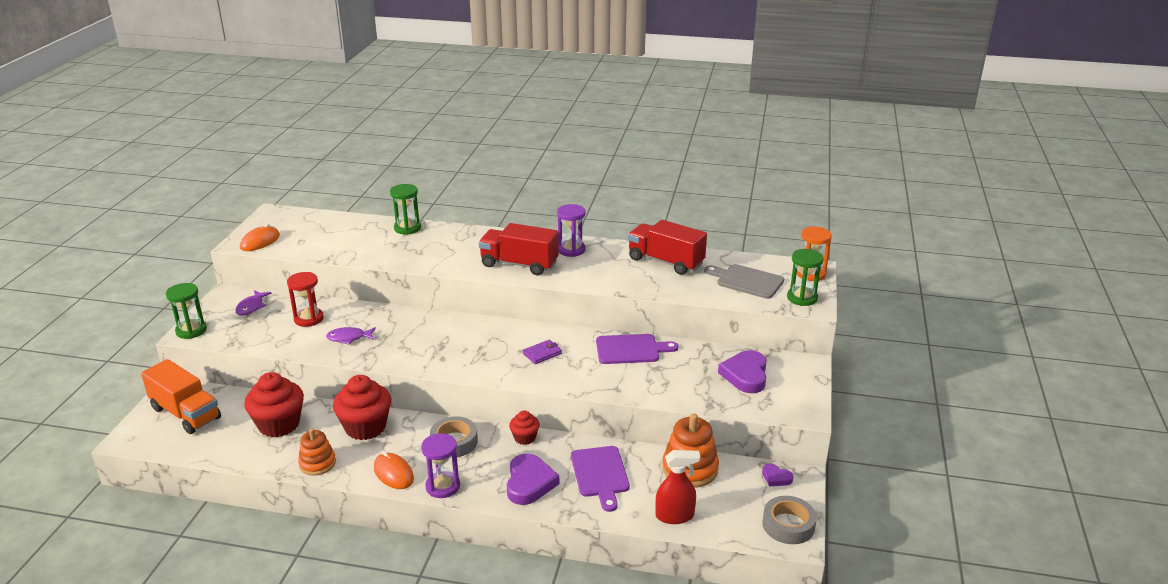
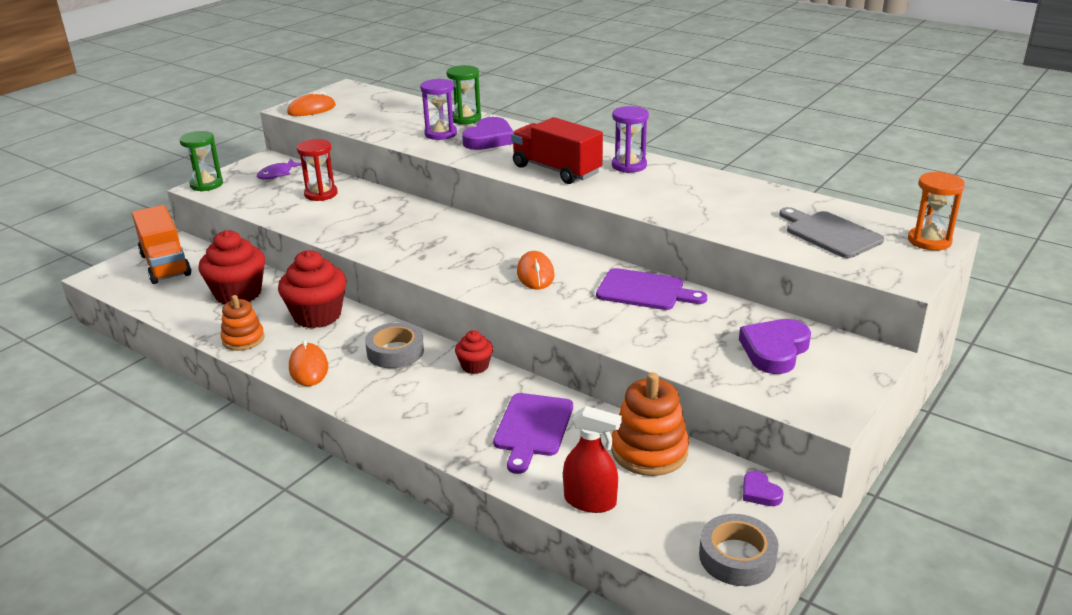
camera: 25 degrees right, 0 degrees up
purple fish [326,327,376,345] -> none
purple hourglass [421,433,460,498] -> purple hourglass moved to [420,79,457,140]
purple heart [507,453,559,505] -> purple heart moved to [462,117,514,150]
purple wallet [523,340,562,364] -> orange mouse [517,251,555,290]
red truck [628,220,707,275] -> none
green hourglass [787,249,824,306] -> none

